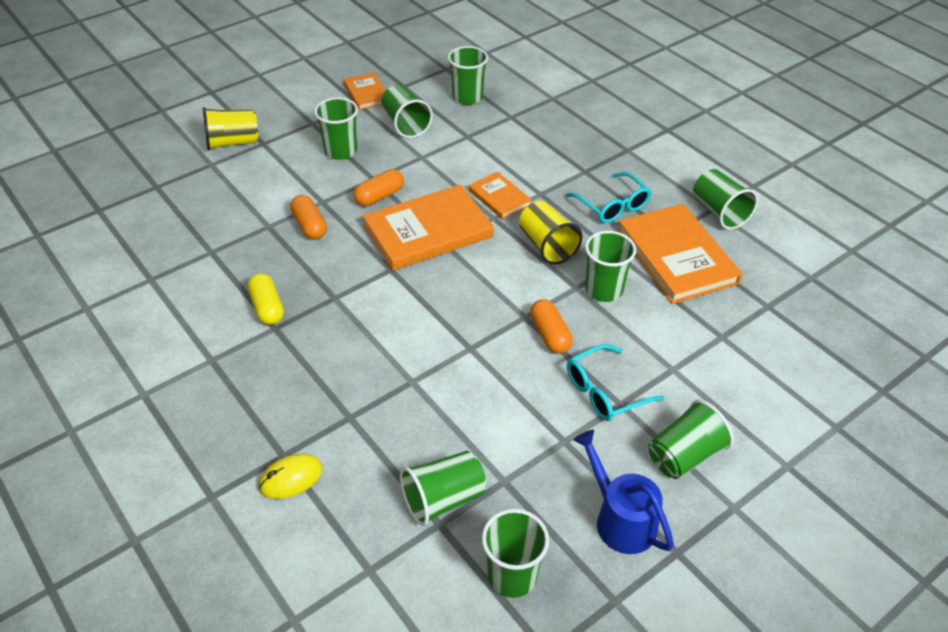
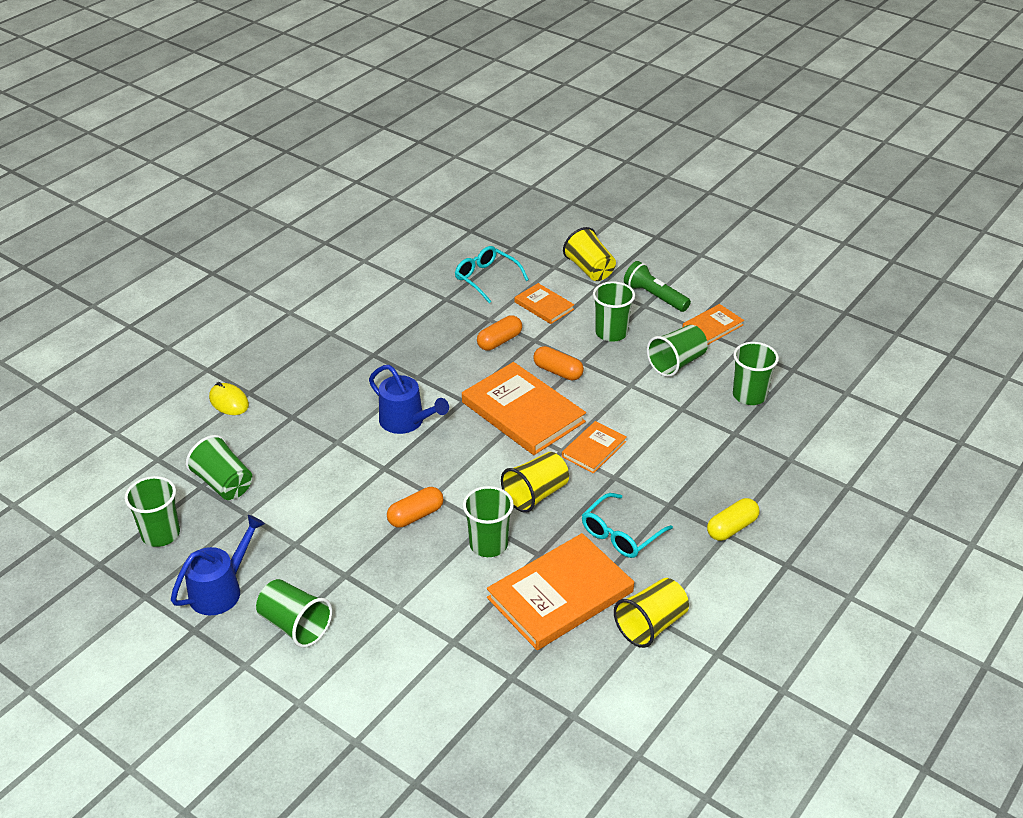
camera: 75 degrees right, 5 degrees down
yellow capsule [248,273,284,325] -> yellow capsule moved to [707,498,759,541]
turquoise glasses [567,344,664,421] -> turquoise glasses moved to [455,246,529,303]
green cup [693,169,758,230] -> yellow cup [614,578,689,648]
none -> blue watering can [369,365,449,434]
none -> orange book [515,283,574,324]
none -> green flashlight [624,261,691,312]

